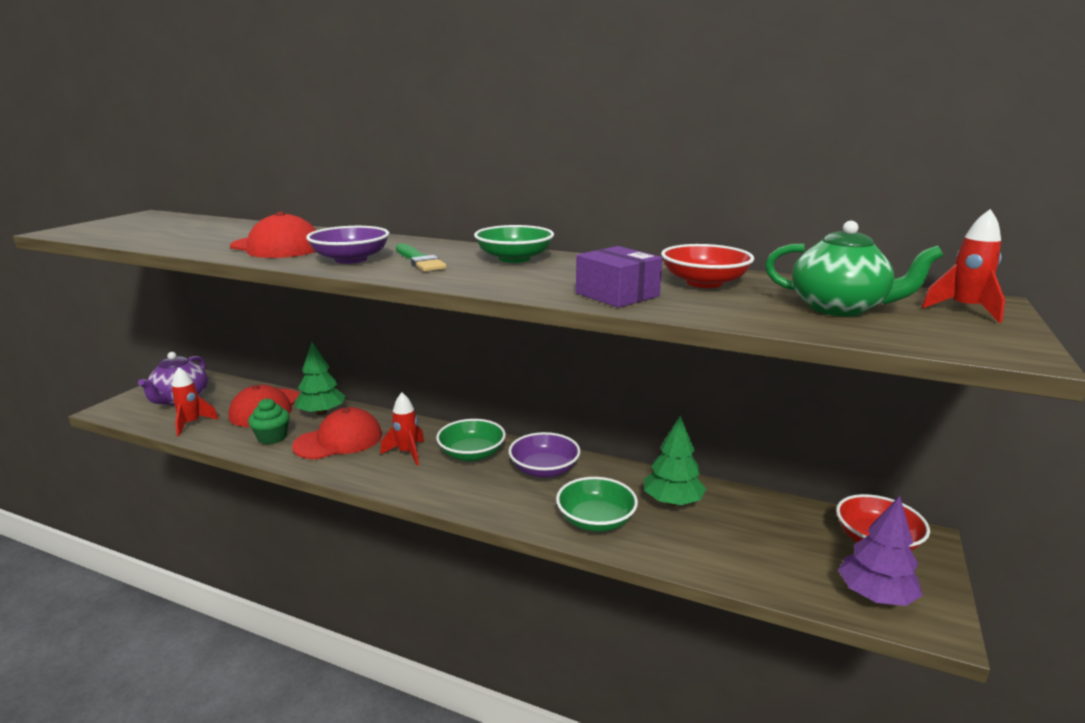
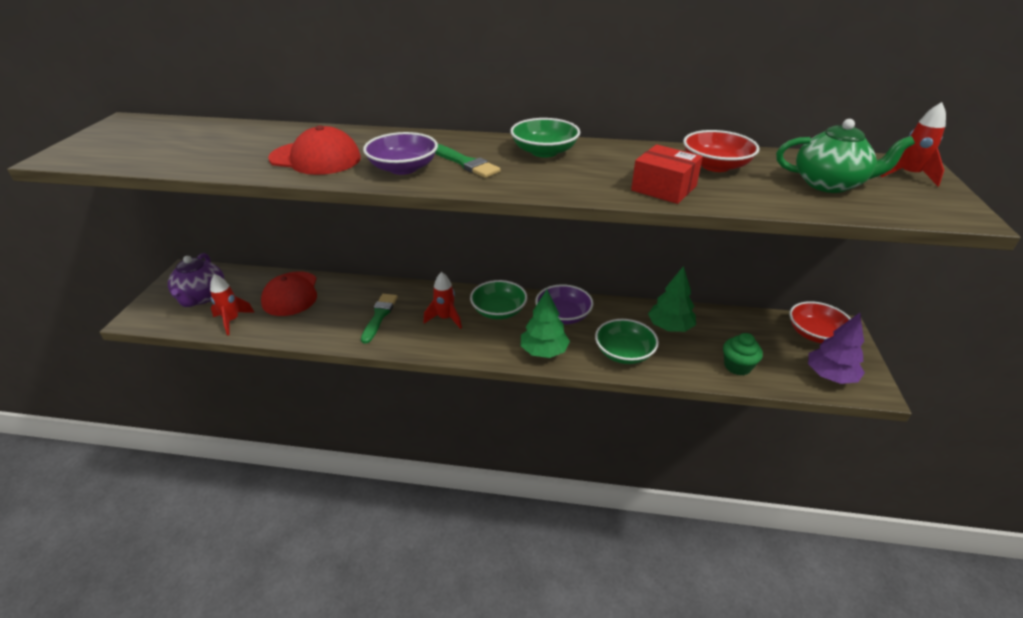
camera: 15 degrees left, 15 degrees up
green cupcake [248,398,290,445] -> green cupcake moved to [723,333,763,376]
red cap [292,407,382,459] -> green brush [361,294,398,344]
green tree [295,342,346,415] -> green tree moved to [521,290,570,358]
purple box [576,246,662,308] -> red box [631,144,703,204]

